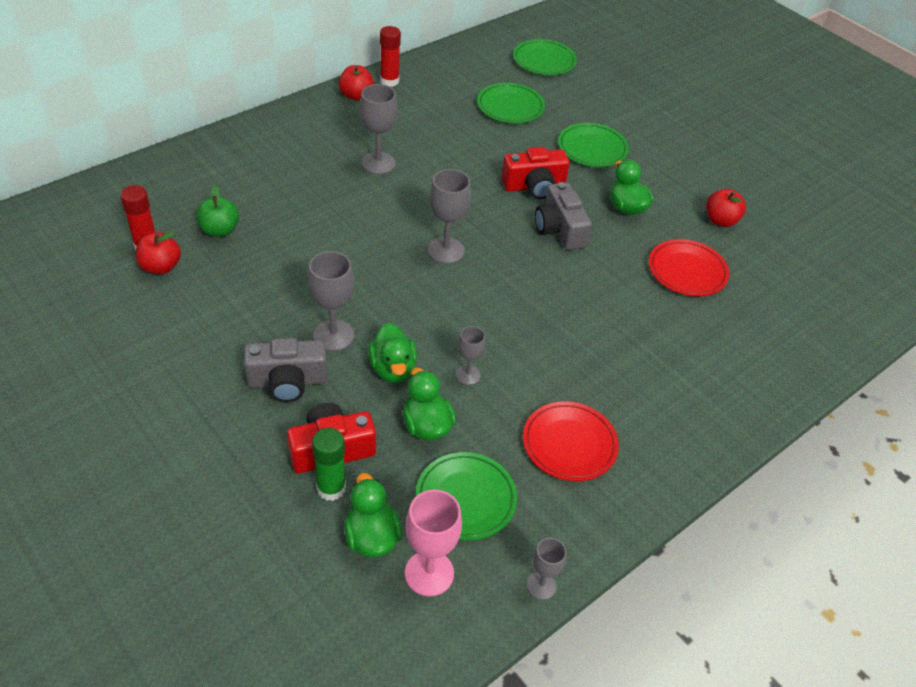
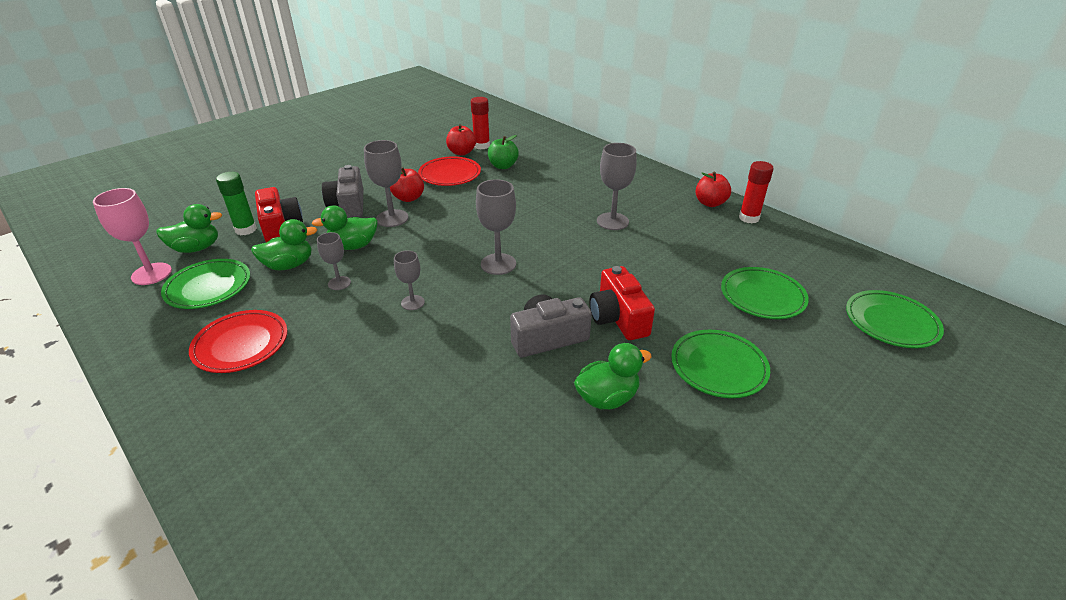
camera: 90 degrees right, 10 degrees down
grey goblet [527,538,567,600] -> grey goblet moved to [394,250,425,310]
red plate [649,239,729,296] -> red plate moved to [418,156,481,186]
red apple [706,189,746,227] -> red apple moved to [390,167,424,202]

